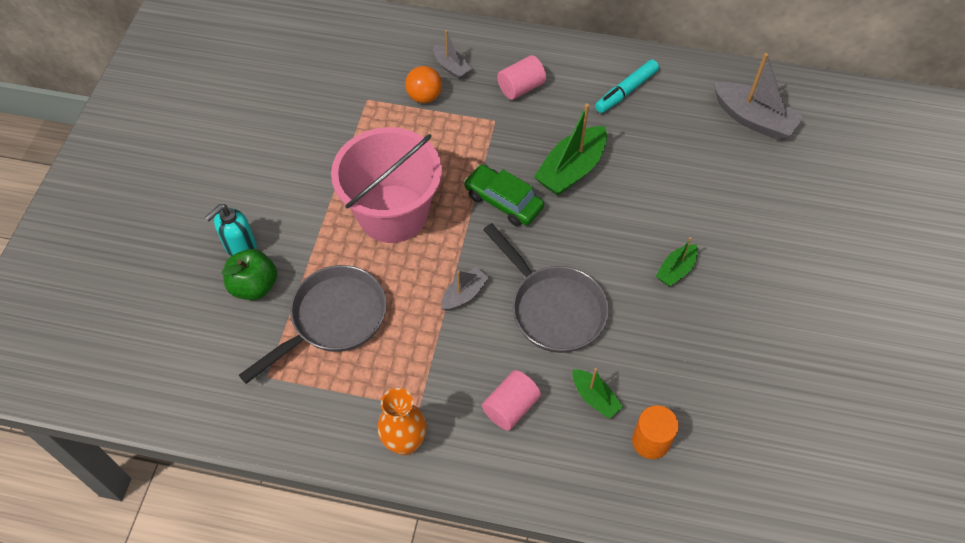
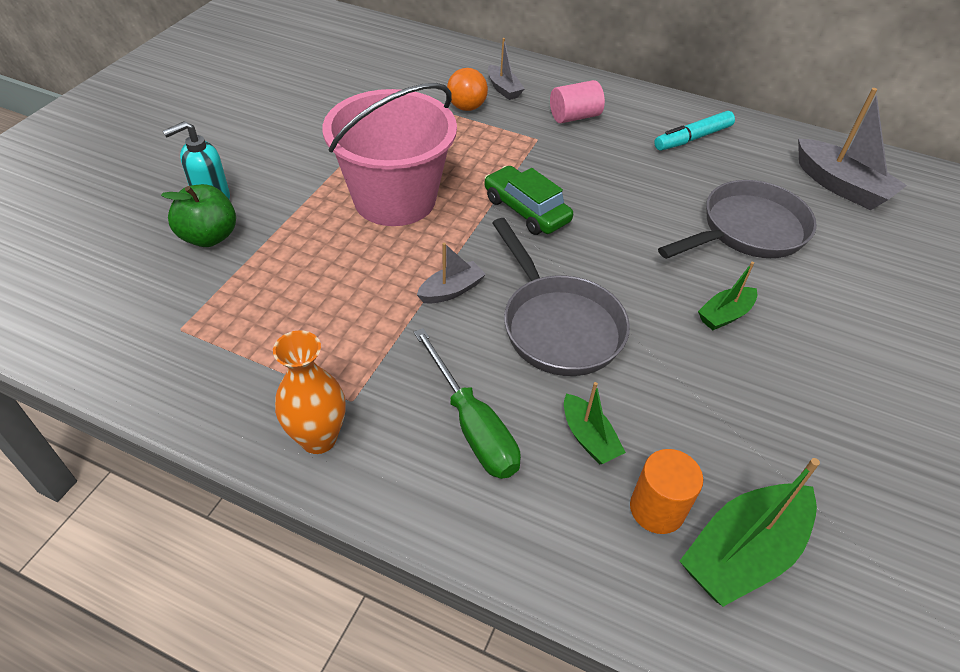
camera: 10 degrees right, 10 degrees down
grey pan [239,265,387,384] -> grey pan moved to [658,180,817,259]
pink cylinder [482,370,541,431] -> green screwdriver [414,328,521,479]
green boat [534,104,607,196] -> green boat moved to [680,458,820,607]

